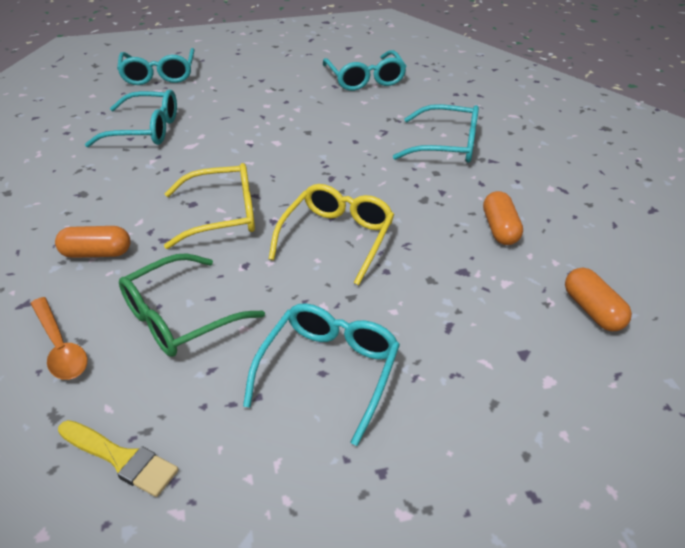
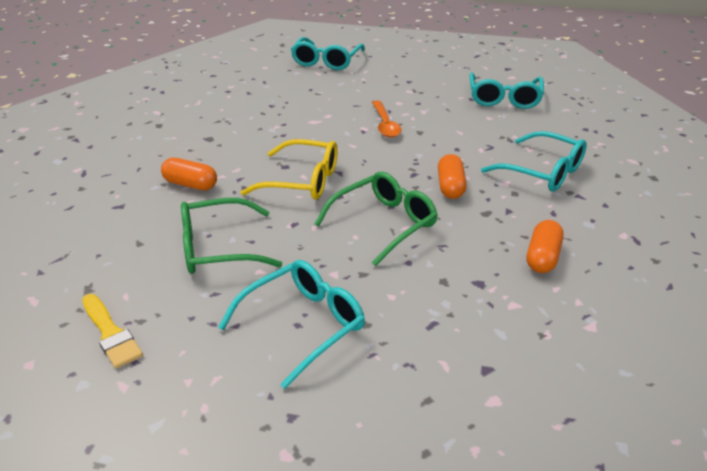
camera: 25 degrees right, 5 degrees down
orange spoon [30,297,88,380] -> orange spoon moved to [372,101,401,137]
turquoise glasses [85,90,177,147] -> none
yellow glasses [269,184,394,285] -> green glasses [315,172,438,266]
orange capsule [565,268,632,331] -> orange capsule moved to [438,154,467,199]

